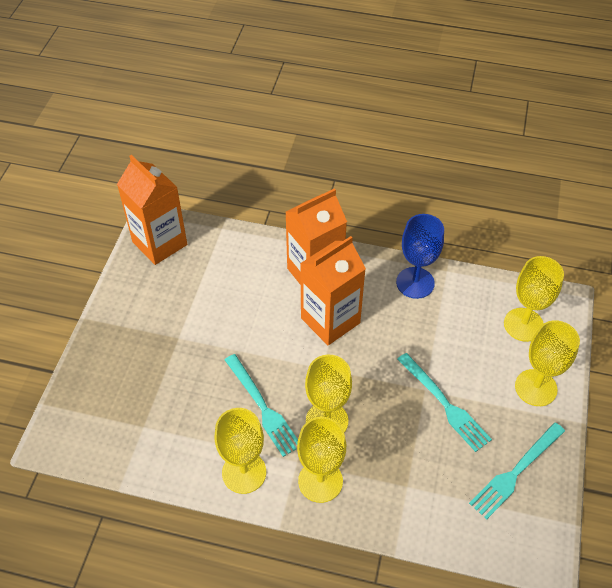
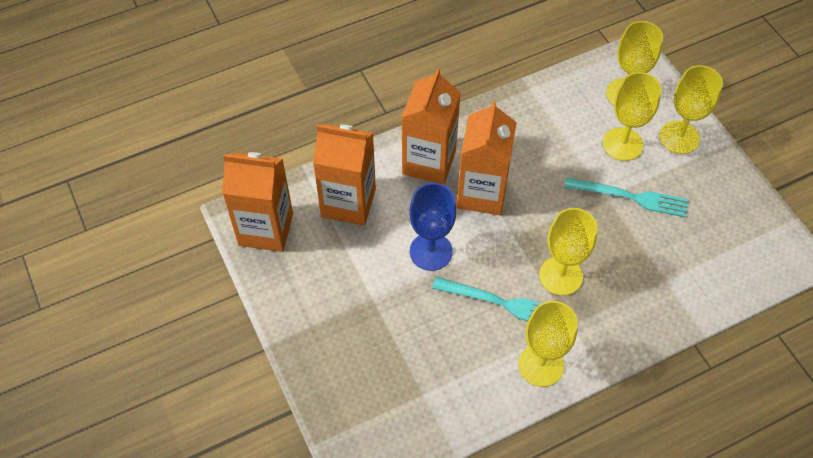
camera: 40 degrees left, 5 degrees up
yellow goblet [297,417,346,503] -> yellow goblet moved to [603,72,662,161]
blue goblet [396,214,444,299] -> blue goblet moved to [409,183,456,271]
turquoise fork [469,422,565,519] -> none
none -> orange carton [313,124,376,226]

